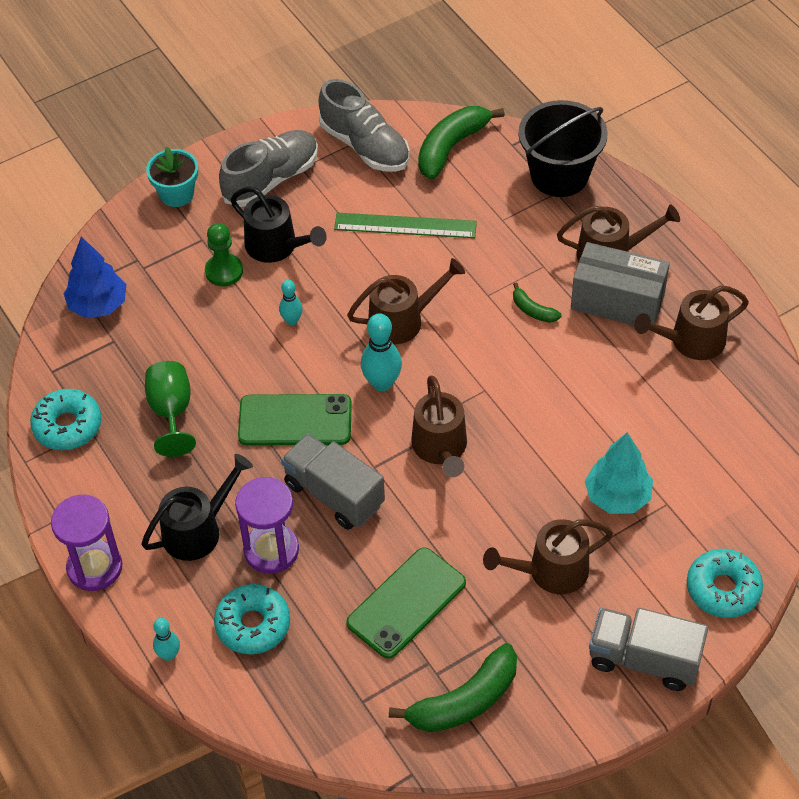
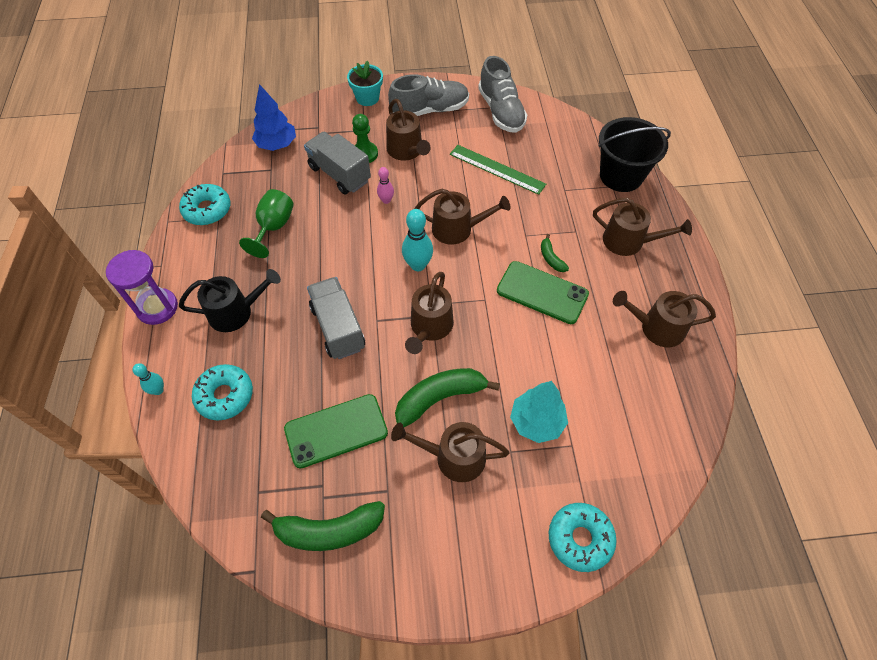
camera: 25 degrees right, 5 degrees up
black watering can [230,187,327,263] -> brown watering can [386,99,431,161]
purple hourglass [235,477,299,574] -> none
green phone [238,394,352,445] -> green phone moved to [497,261,589,324]
turquoise bowling pin [279,280,303,325] -> pink bowling pin [377,167,394,204]
green banana [418,106,505,180] -> green banana moved to [395,368,500,427]
grey box [571,242,670,325] -> none
grey truck [589,608,708,691] -> grey truck moved to [304,132,371,194]

